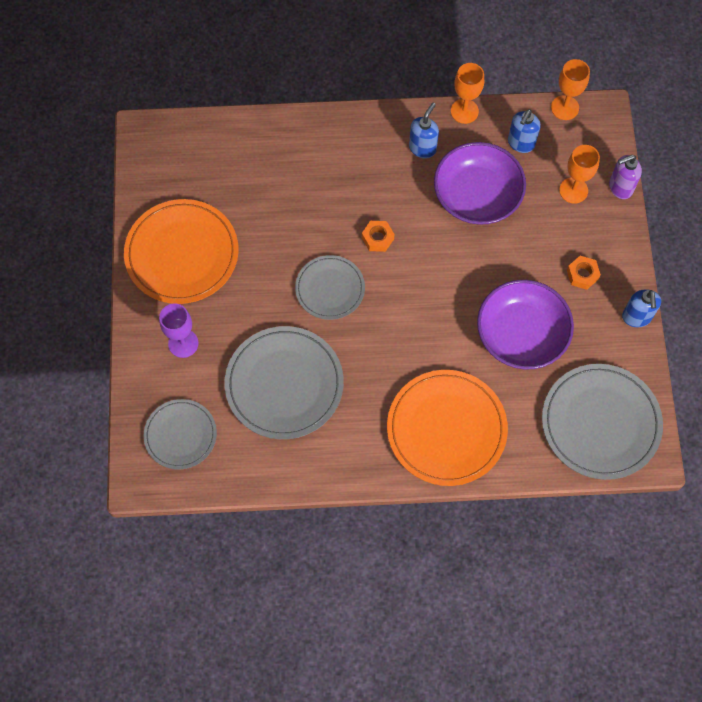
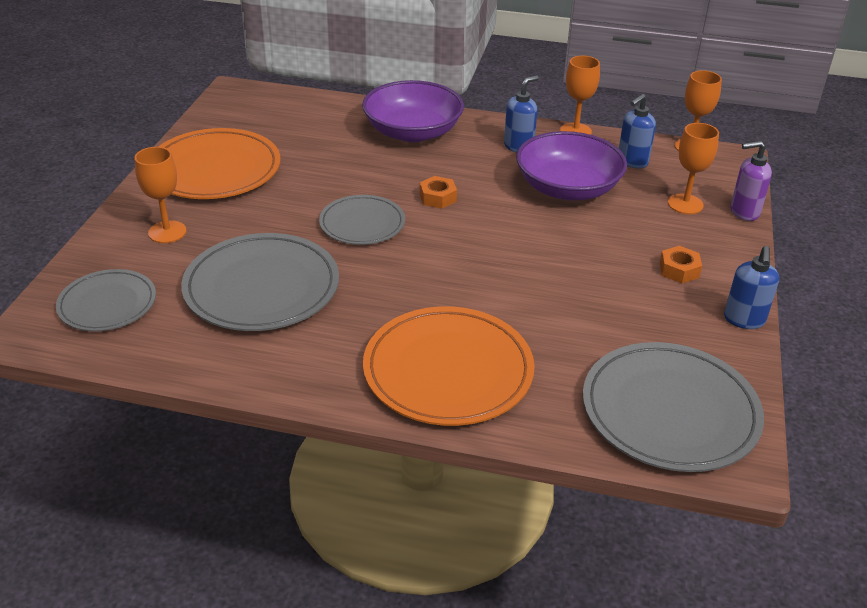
camera: 15 degrees right, 30 degrees down
purple goblet [159,304,199,358] -> orange goblet [134,147,187,243]
purple bowl [477,280,574,370] -> purple bowl moved to [362,80,464,142]

